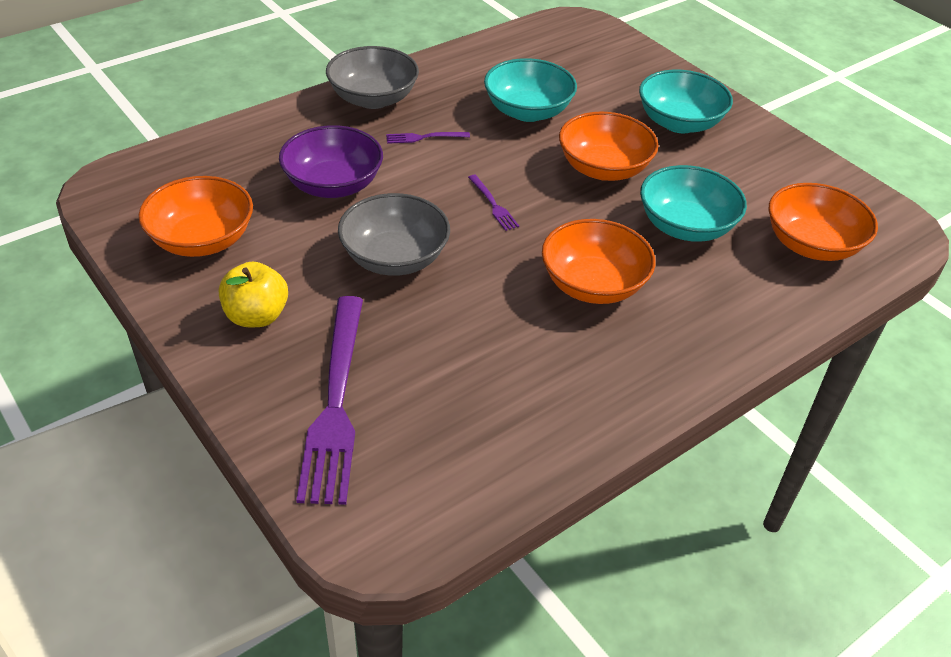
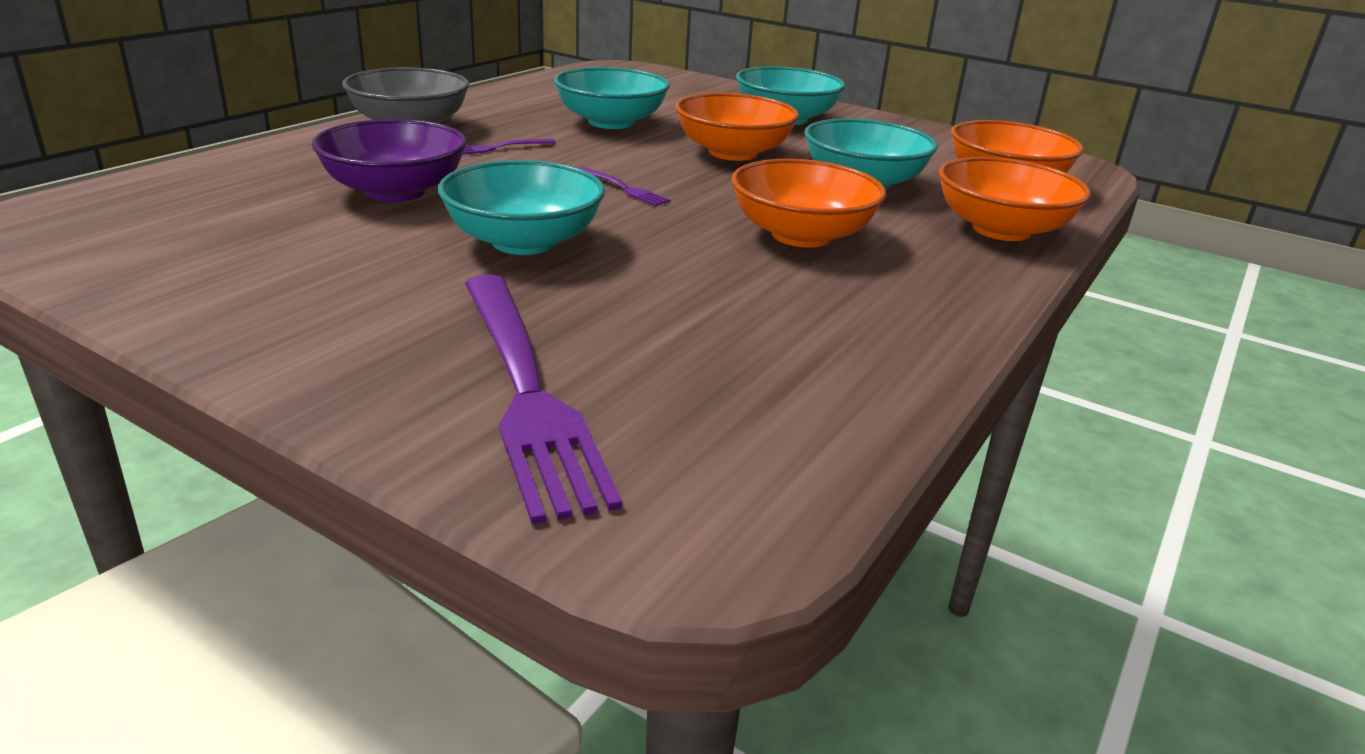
camera: 20 degrees left, 15 degrees down
orange bowl [139,176,253,257] -> orange bowl moved to [939,157,1091,241]
yellow apple [219,261,288,327] -> none
grey bowl [338,193,450,276] -> turquoise bowl [438,160,605,255]

